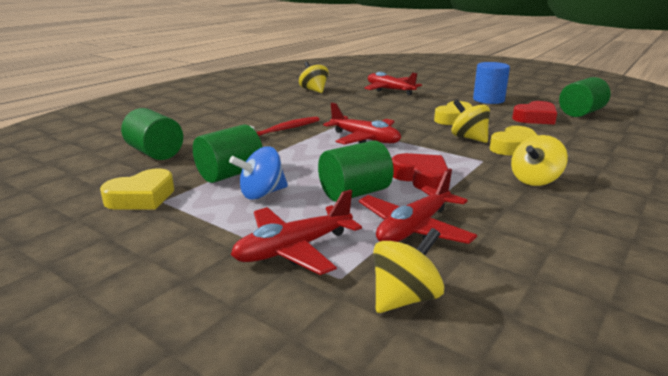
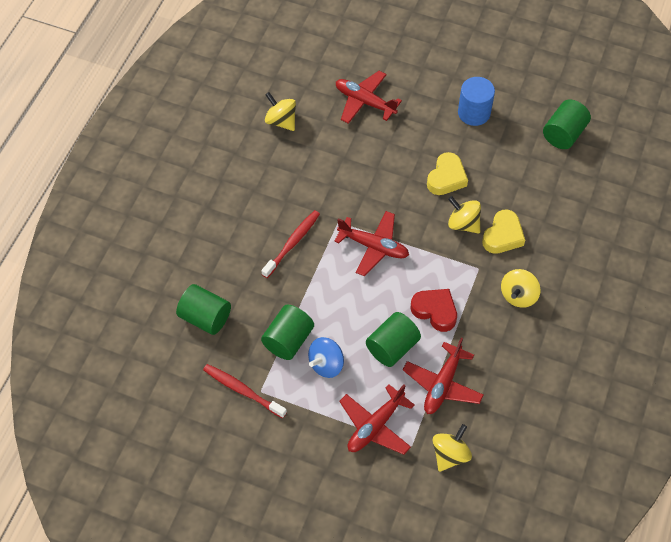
camera: 15 degrees left, 35 degrees up
yellow heart [100,168,174,210] -> red toothbrush [203,364,287,418]
red heart [512,101,557,125] -> none

